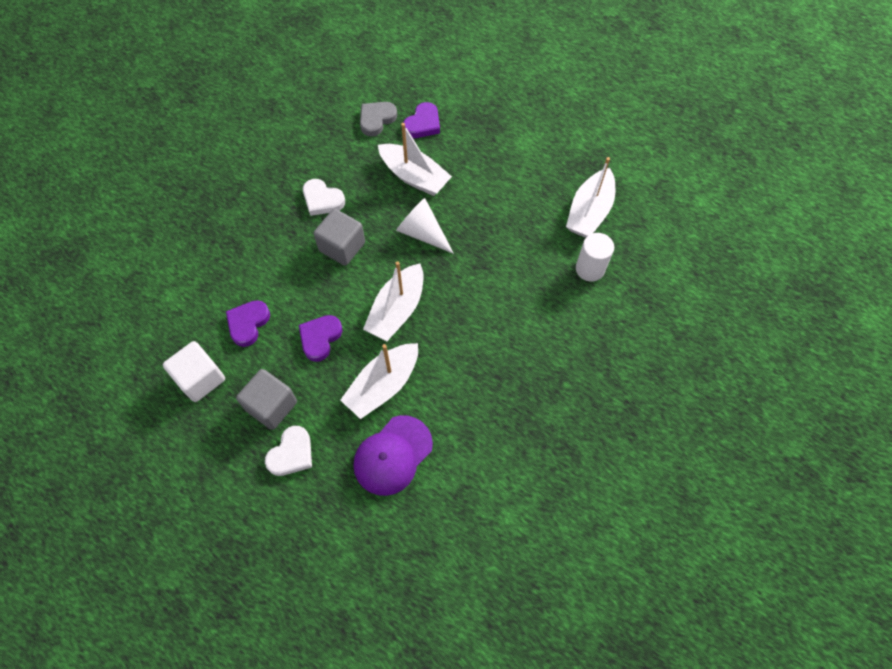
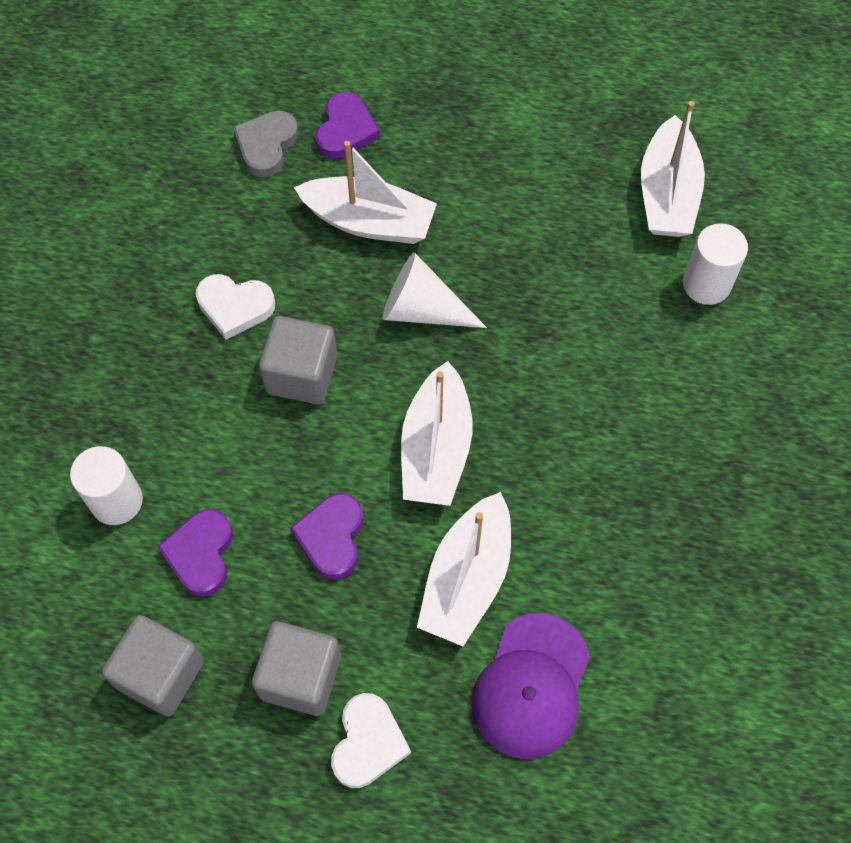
camera: 20 degrees left, 0 degrees up
white cube [163,341,225,402] -> grey cube [102,615,204,717]
none -> white cylinder [70,446,143,525]

